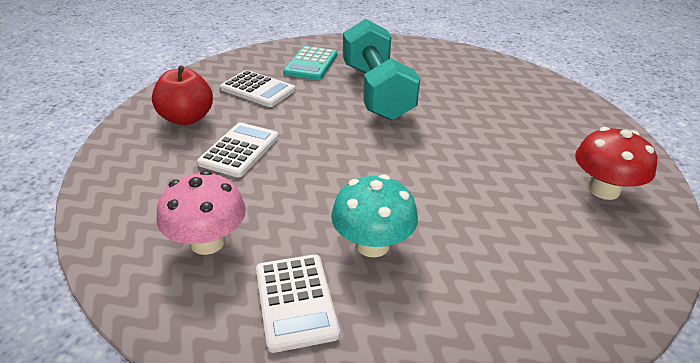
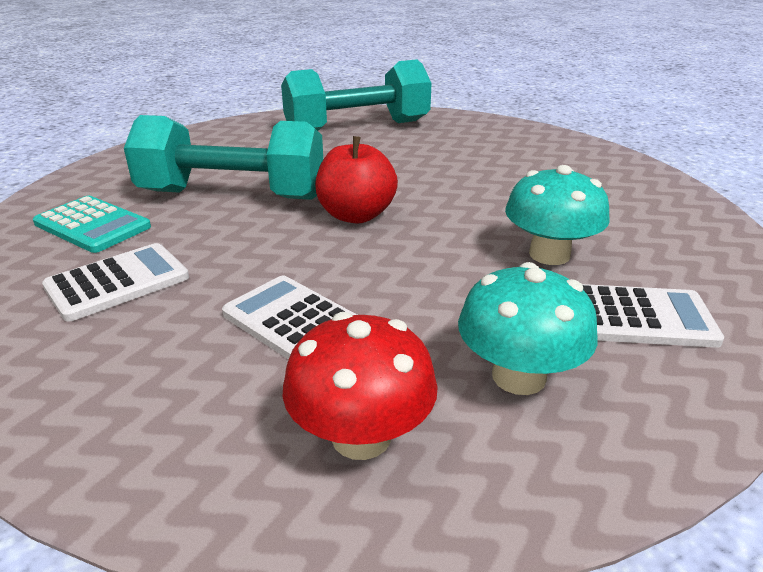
camera: 70 degrees left, 5 degrees down
red apple [152,65,213,125] -> red apple moved to [315,136,398,223]
pink mushroom [157,171,246,255] -> turquoise mushroom [458,262,598,395]
red mushroom [575,127,657,200] -> red mushroom moved to [282,312,438,460]
none -> turquoise dumbbell [281,59,432,131]

